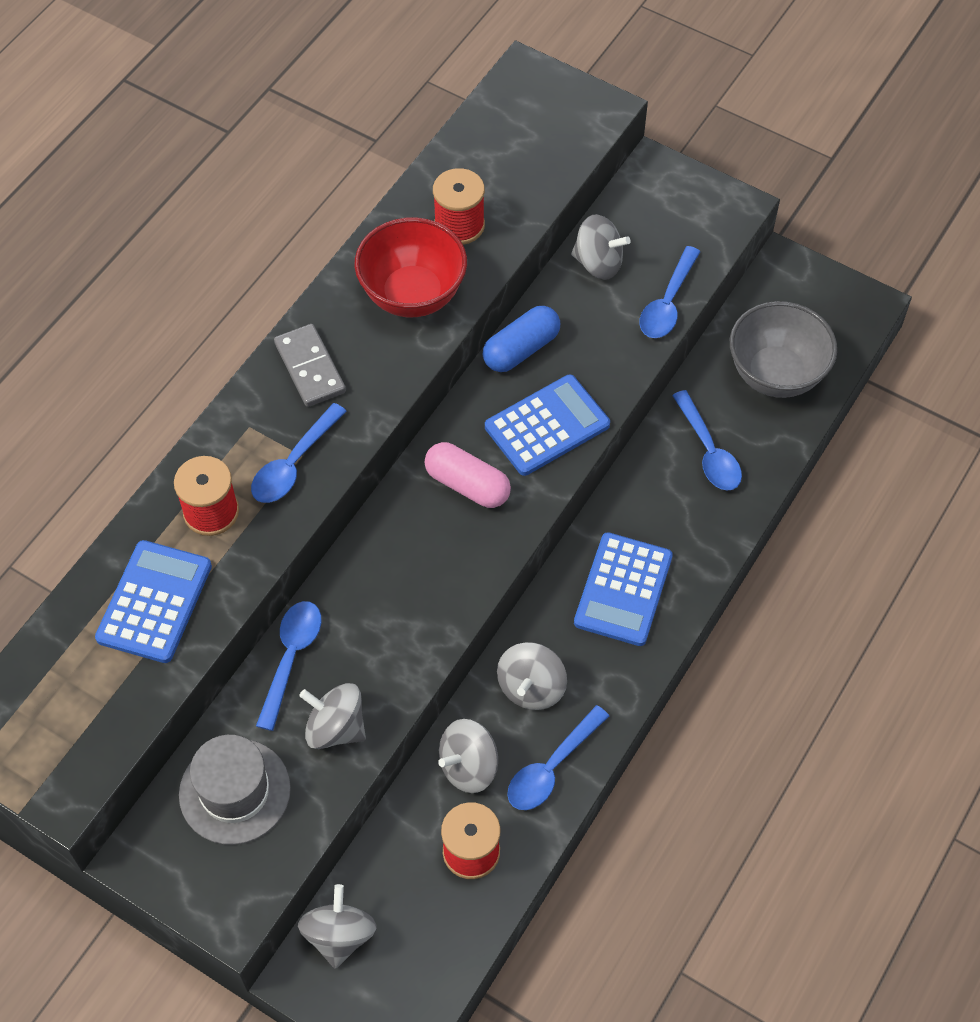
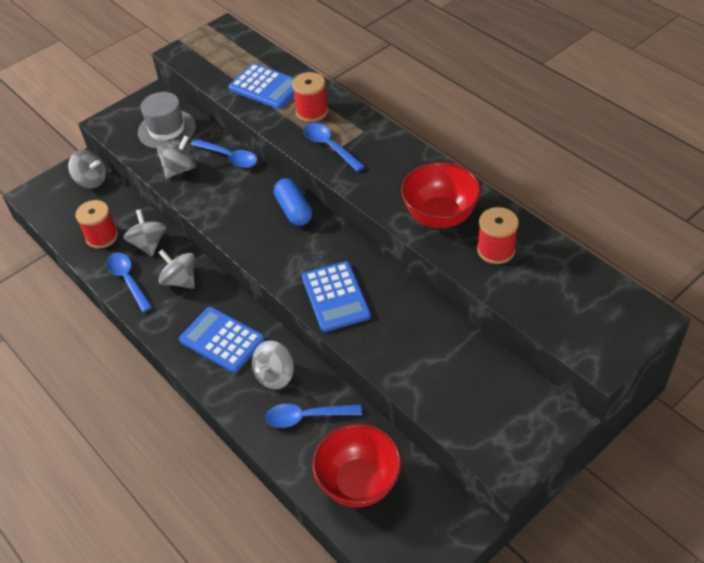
camera: 110 degrees right, 10 degrees down
grey domino [274,324,346,407] -> none
pink capsule [424,442,511,508] -> none
blue capsule [483,306,560,372] -> blue capsule moved to [274,178,312,226]
grey spinning top [571,214,631,280] -> grey spinning top moved to [252,340,294,389]
blue spoon [639,246,701,338] -> none
grey bowl [730,301,837,398] -> red bowl [312,424,402,507]

